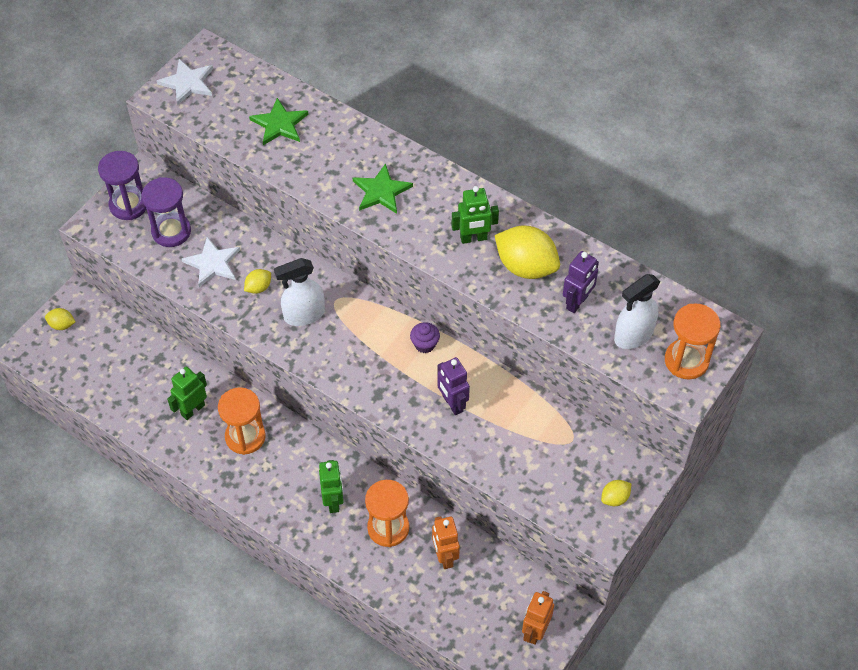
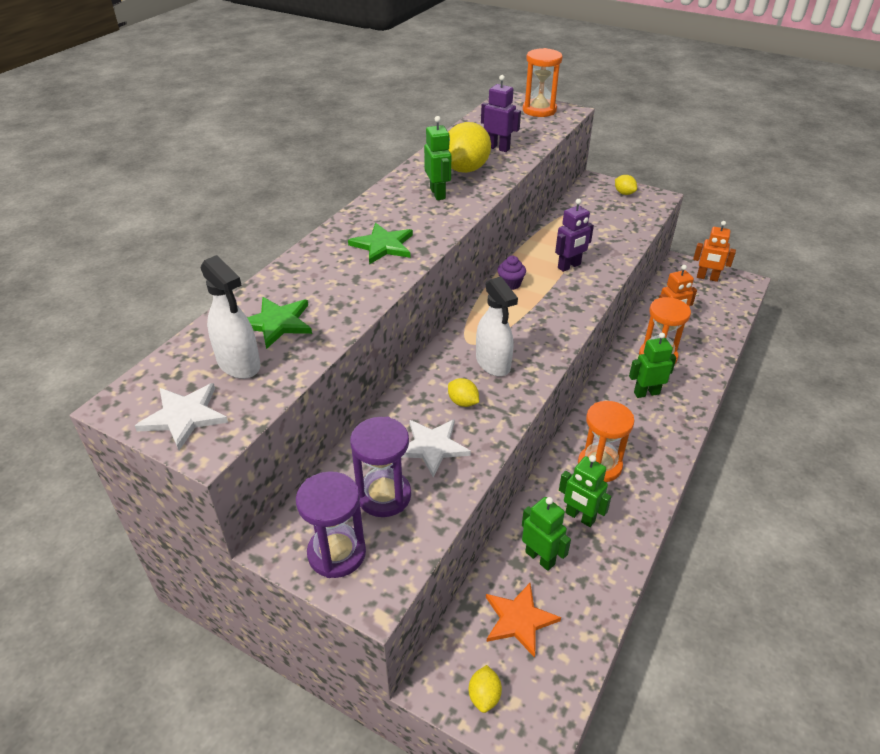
camera: 95 degrees left, 15 degrees down
white spray bottle [614,274,660,349] -> white spray bottle moved to [200,255,260,379]
none -> orange star [486,583,561,658]
none -> green robot [522,497,571,571]

